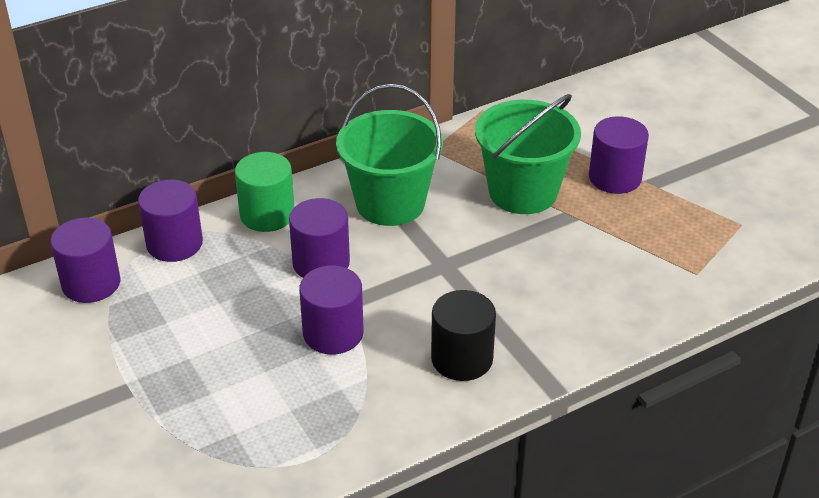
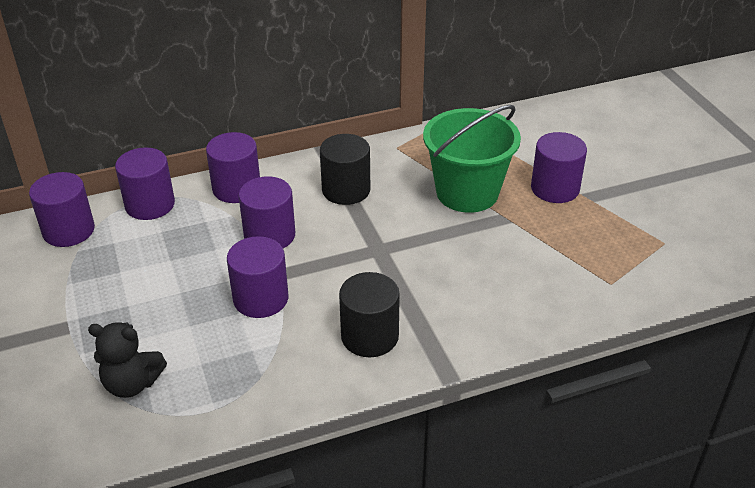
camera: 10 degrees right, 0 degrees up
green cylinder [235,152,294,232] -> purple cylinder [206,132,260,203]
green bucket [336,84,443,226] -> black cylinder [320,134,370,205]
none -> black teddy bear [88,322,167,398]

